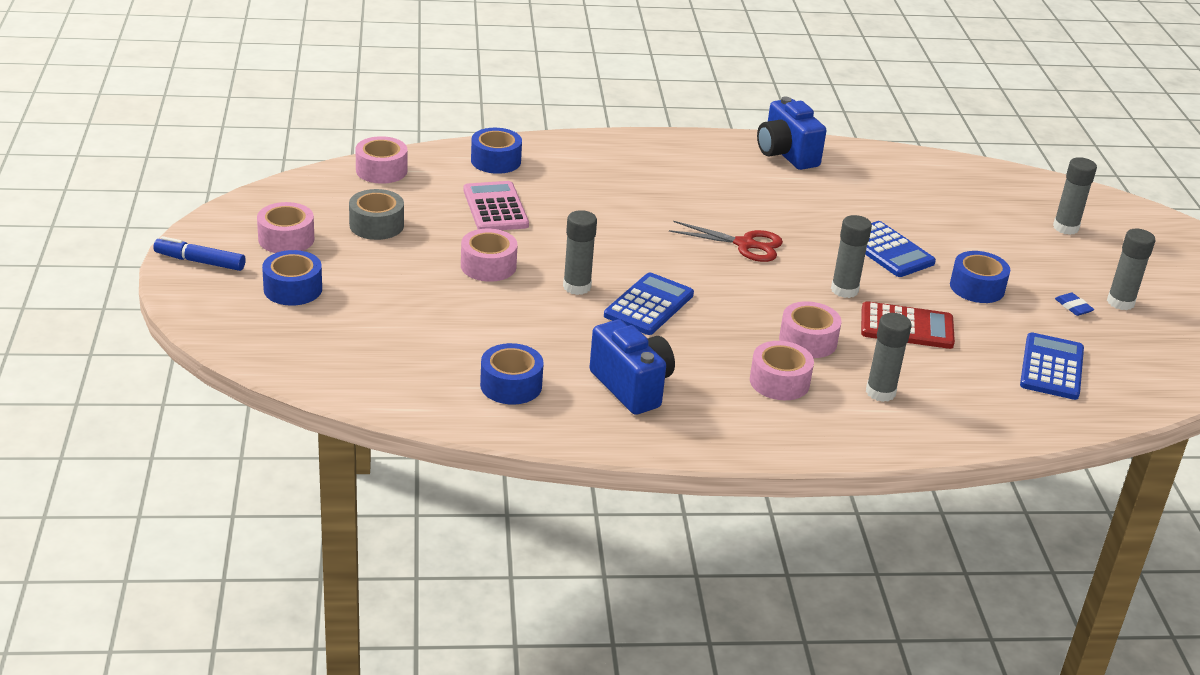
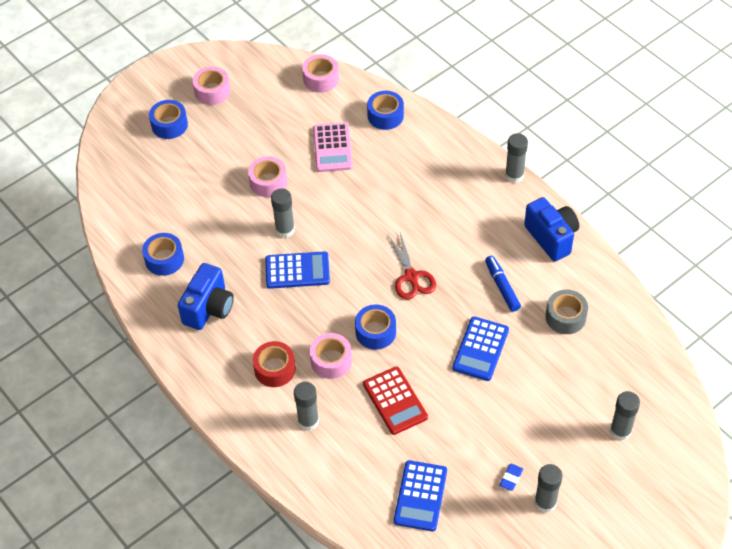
camera: 60 degrees right, 20 degrees up
blue marker [153,236,246,271] -> blue marker moved to [485,256,521,312]
grey tape [349,189,404,240] -> grey tape moved to [545,289,588,334]
pink calculator [463,181,529,230] -> pink calculator turned 135 degrees clockwise [313,122,353,172]
pink tape [750,341,814,400] -> red tape [253,341,296,387]
blue camera [757,96,827,170] -> blue camera turned 120 degrees clockwise [524,197,579,261]
grey glue stick [831,215,872,298] -> grey glue stick moved to [505,133,528,183]
blue tape [950,251,1010,303] -> blue tape moved to [355,304,396,350]
blue calculator [1020,333,1084,400] -> blue calculator turned 120 degrees clockwise [394,460,447,531]

